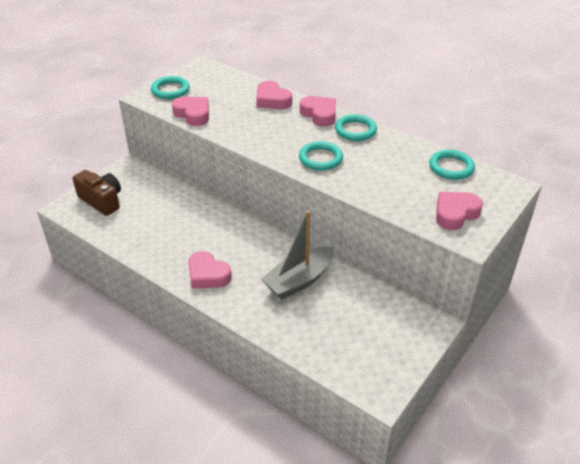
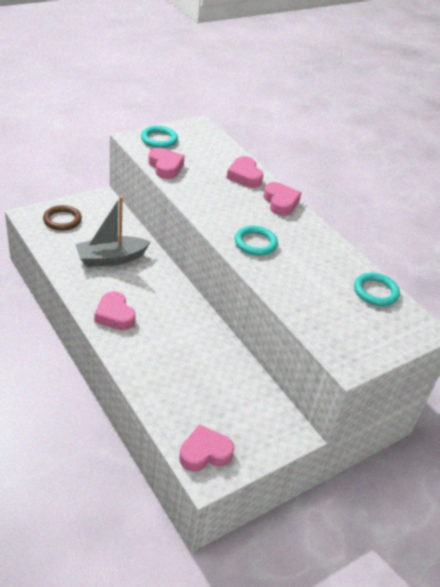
camera: 15 degrees right, 0 degrees up
brown camera [73,170,121,216] -> brown ring [43,205,82,231]
grey boat [261,211,334,300] -> grey boat moved to [75,196,150,267]
turquoise ring [335,114,377,141] -> none
pink heart [436,192,483,230] -> pink heart moved to [179,424,234,471]

